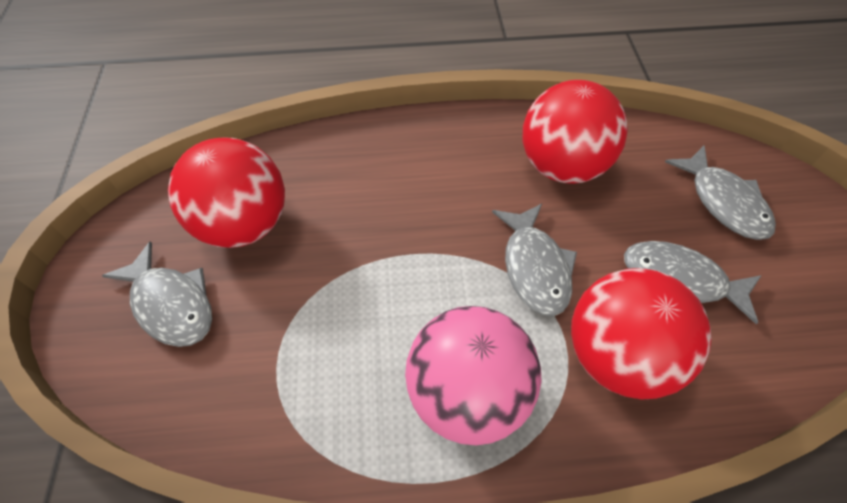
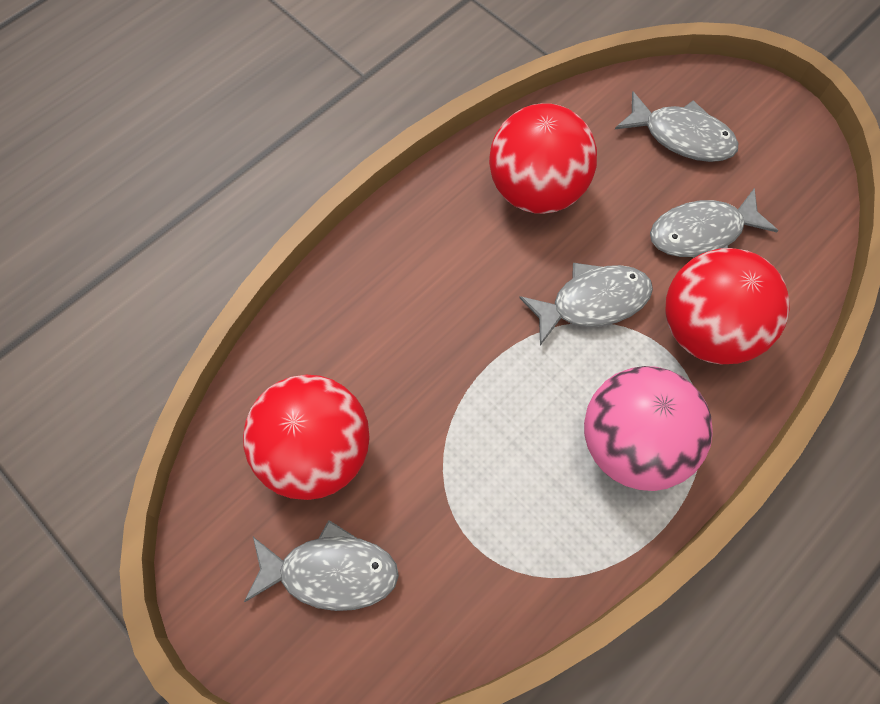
camera: 40 degrees left, 10 degrees up
grey fish [492,203,577,316] -> grey fish turned 60 degrees counterclockwise [519,263,653,345]

